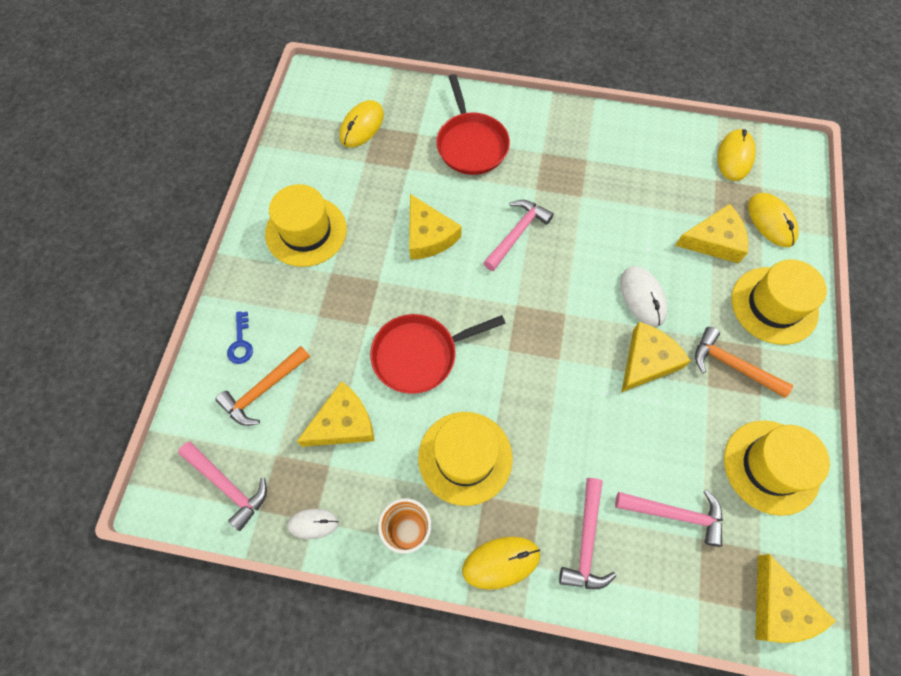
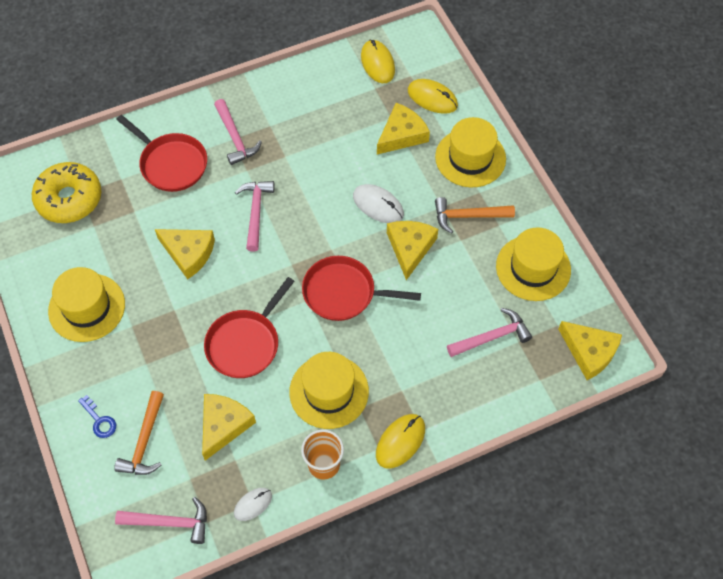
camera: 35 degrees left, 5 degrees down
yellow mouse [340,100,384,147] -> yellow donut [32,162,101,223]
pink hammer [559,478,616,589] -> pink hammer moved to [214,99,262,165]
none -> red pan [302,256,421,321]

